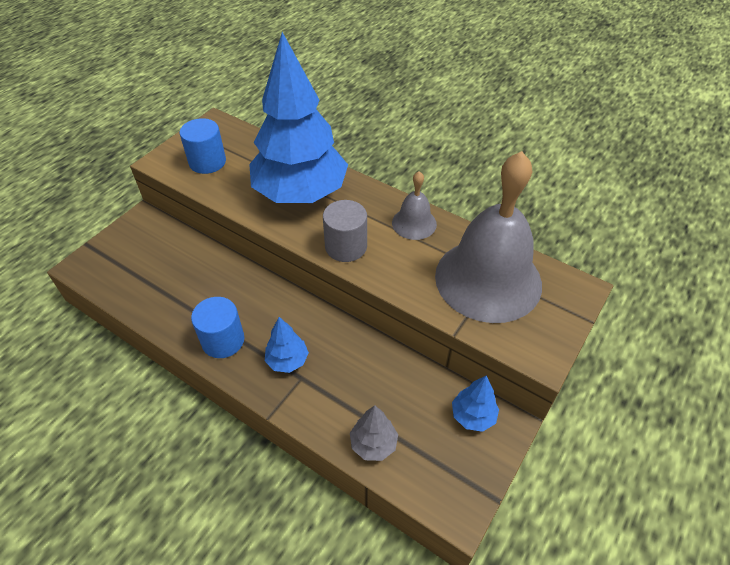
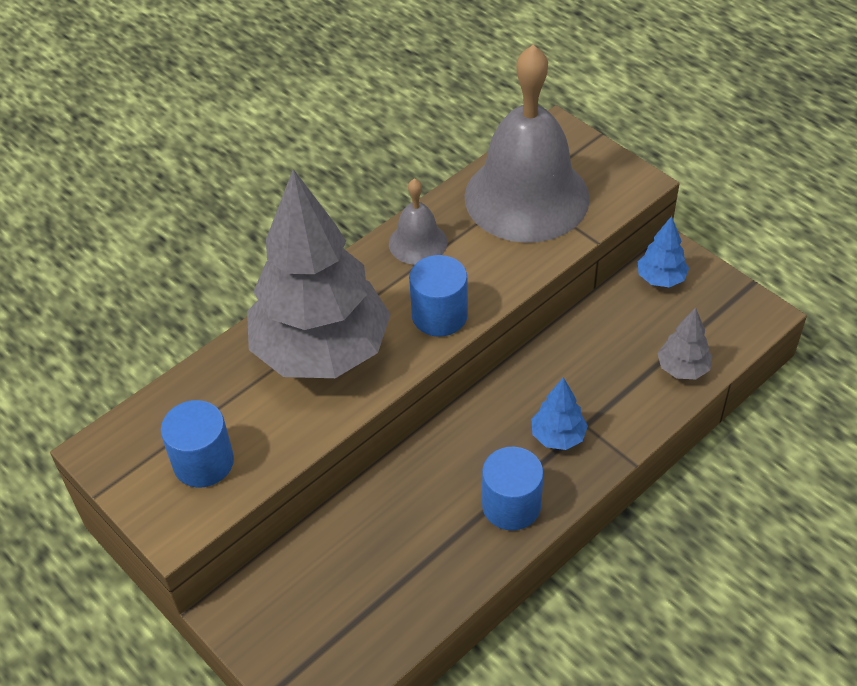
camera: 75 degrees left, 0 degrees up
blue tree [249,32,348,203] -> grey tree [247,169,391,378]
grey cylinder [323,200,367,262] -> blue cylinder [409,255,468,337]

